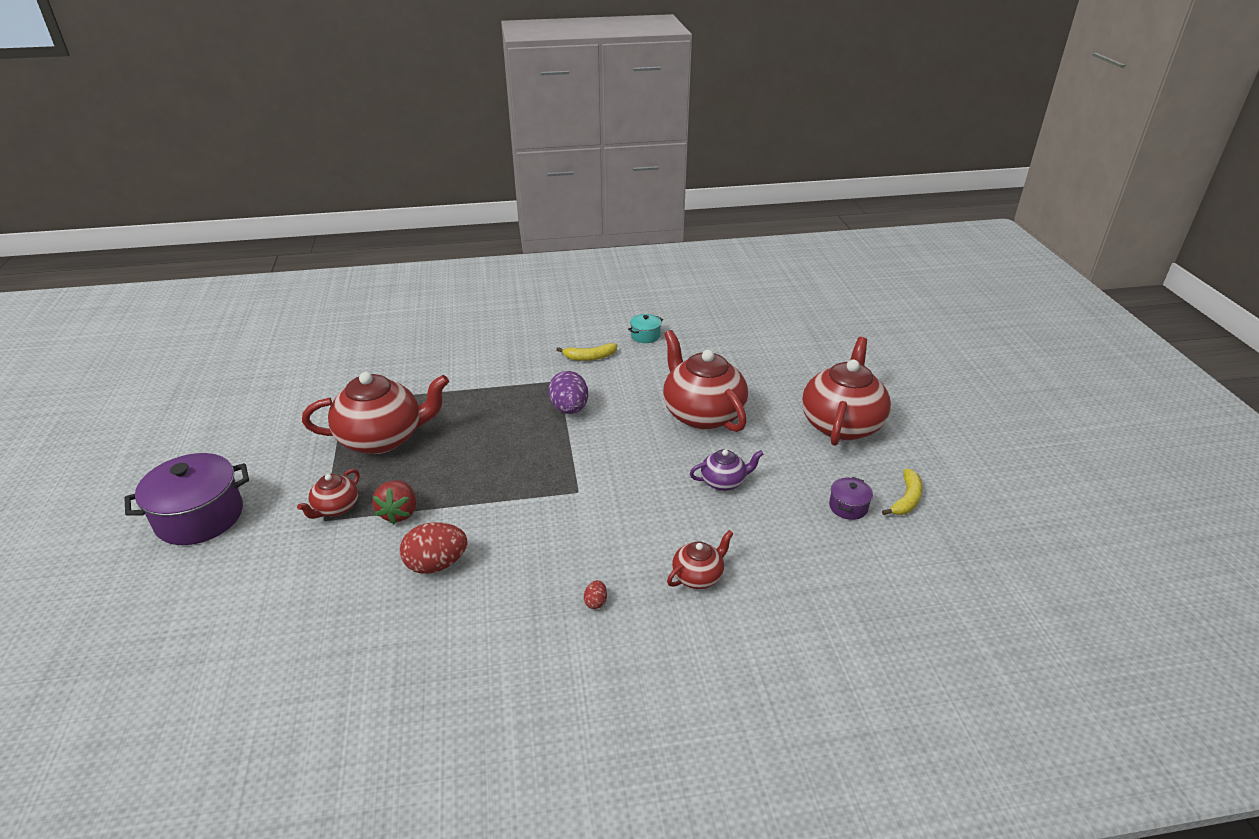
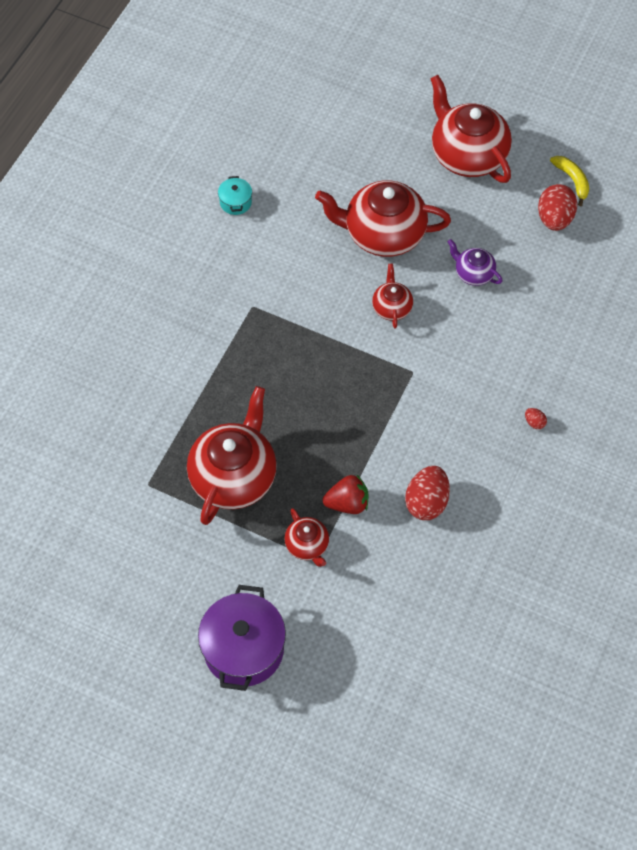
camera: 55 degrees left, 25 degrees up
red strawberry [372,480,416,524] -> red strawberry turned 45 degrees counterclockwise [323,475,368,514]
purple egg [548,371,588,414] -> none
yellow banana [556,343,617,361] -> none
red teapot [667,530,734,589] -> red teapot moved to [372,264,413,329]
purple teapot [690,449,763,491] -> purple teapot turned 75 degrees counterclockwise [448,239,502,286]
purple pot [829,477,873,520] -> red egg [538,184,577,231]

